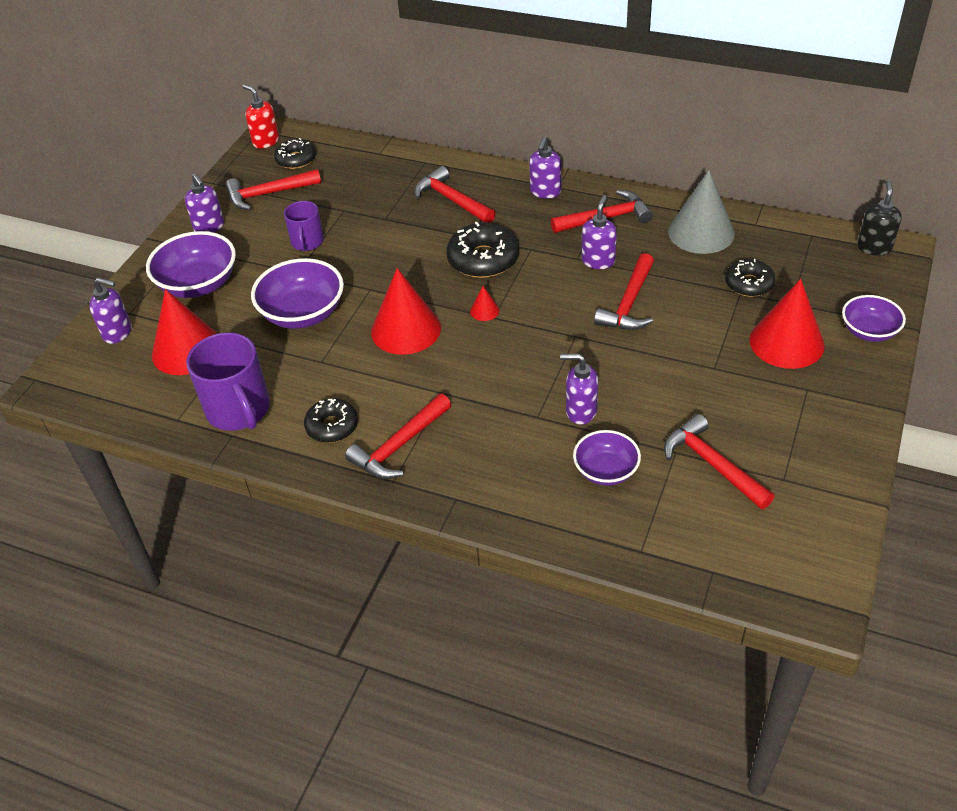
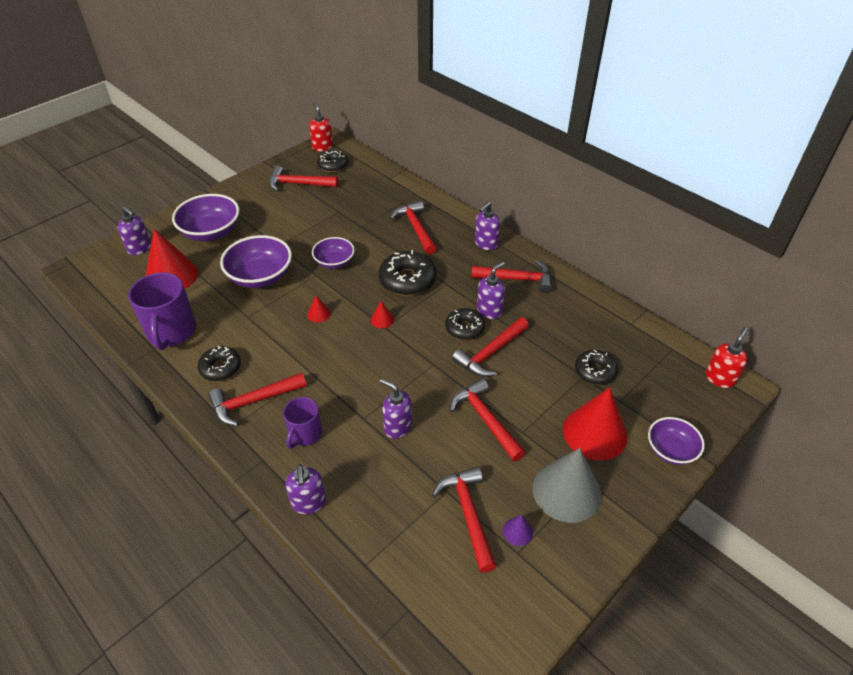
camera: 20 degrees right, 0 degrees up
purple soap dispenser [185,173,224,233] -> purple soap dispenser moved to [285,464,326,514]
purple mug [284,201,324,251] -> purple mug moved to [283,397,322,449]
red cone [371,268,441,355] -> red cone [307,295,331,323], size x0.42
purple bowl [573,430,641,486] -> purple bowl moved to [312,237,355,269]
grey cone [668,170,735,254] -> grey cone moved to [533,448,601,523]
black soap dispenser [857,180,902,256] -> red soap dispenser [705,327,748,388]
none -> black donut [445,308,485,340]
none -> red hammer [450,378,526,461]
none -> purple cone [503,515,533,546]

